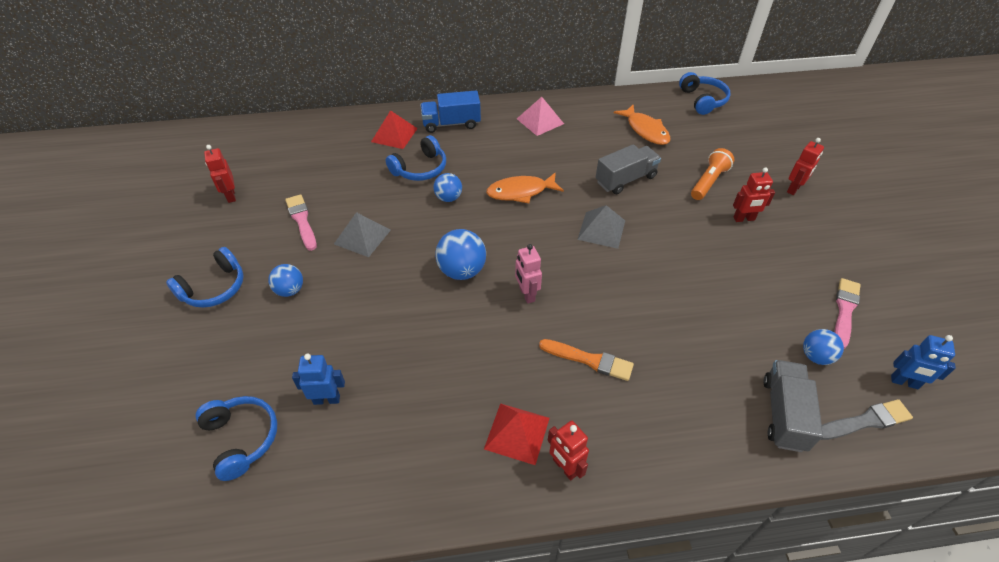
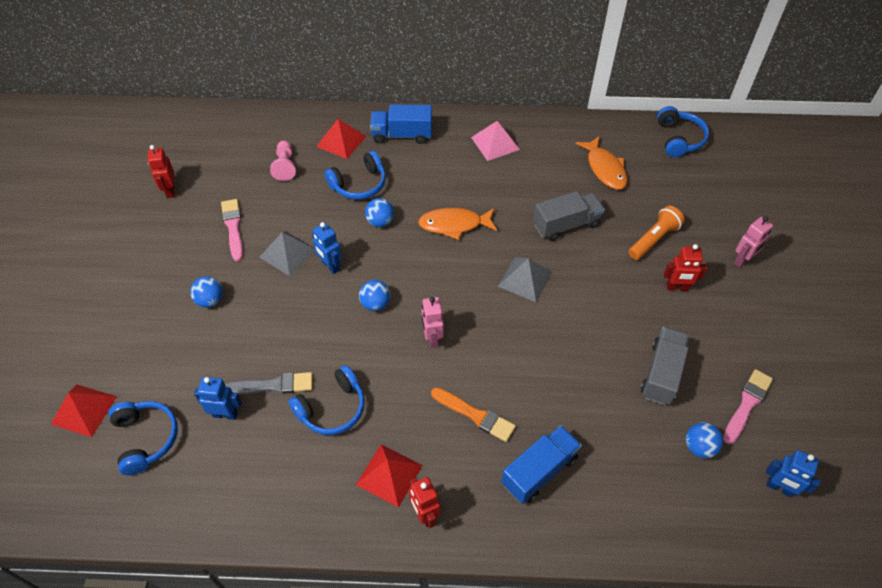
camera: 10 degrees right, 5 degrees up
blue headphones [166,247,244,308] -> blue headphones moved to [288,365,365,435]
blue ball [435,229,486,280] -> blue ball [359,280,390,311], size x0.64
grey truck [763,360,823,452] -> grey truck moved to [641,327,689,405]
red robot [787,138,824,195] -> pink robot [734,216,773,268]
grey brush [820,399,913,440] -> grey brush moved to [225,372,313,395]
none -> red pyramid [50,384,117,437]
none -> pink pawn [270,141,296,181]
none -> blue robot [312,222,342,274]
none -> blue truck [501,425,582,504]

